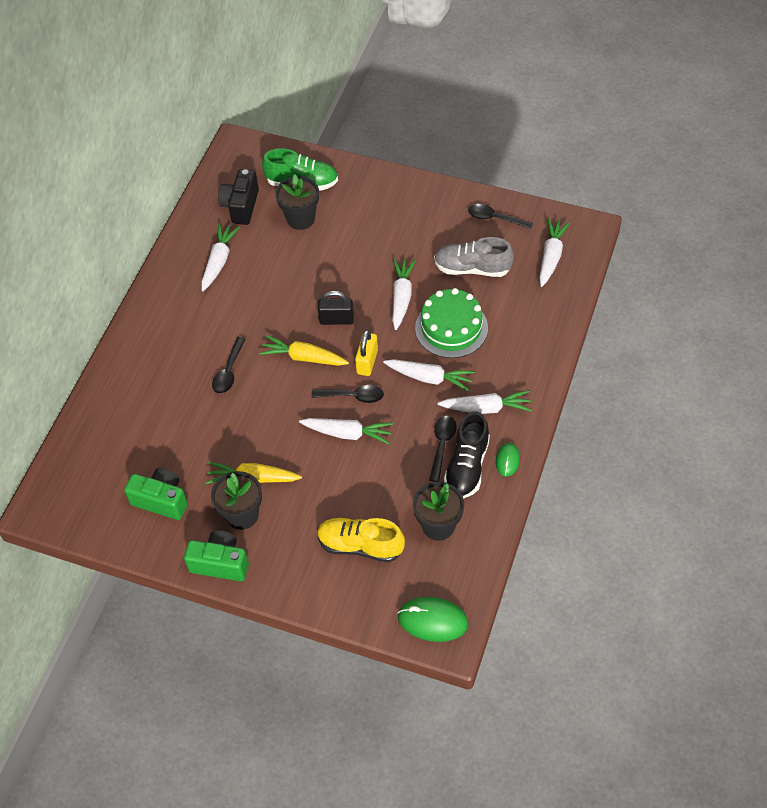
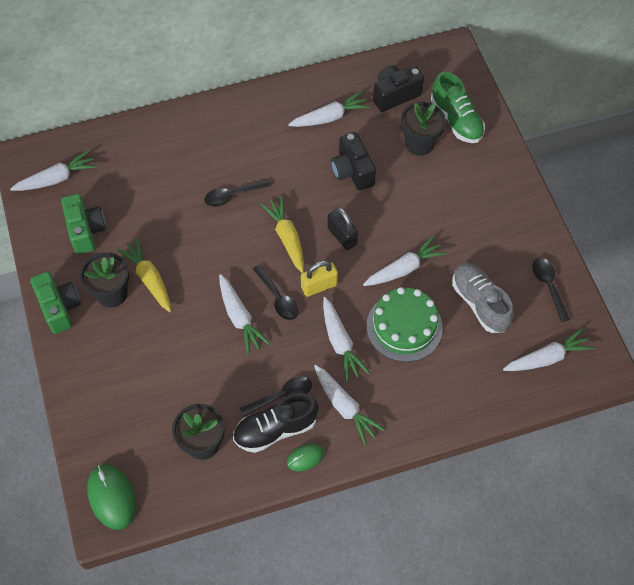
camera: 50 degrees right, 5 degrees up
yellow shoe [317,518,405,562] -> none
none -> white carrot [10,150,97,191]
none -> black camera [331,132,376,191]

